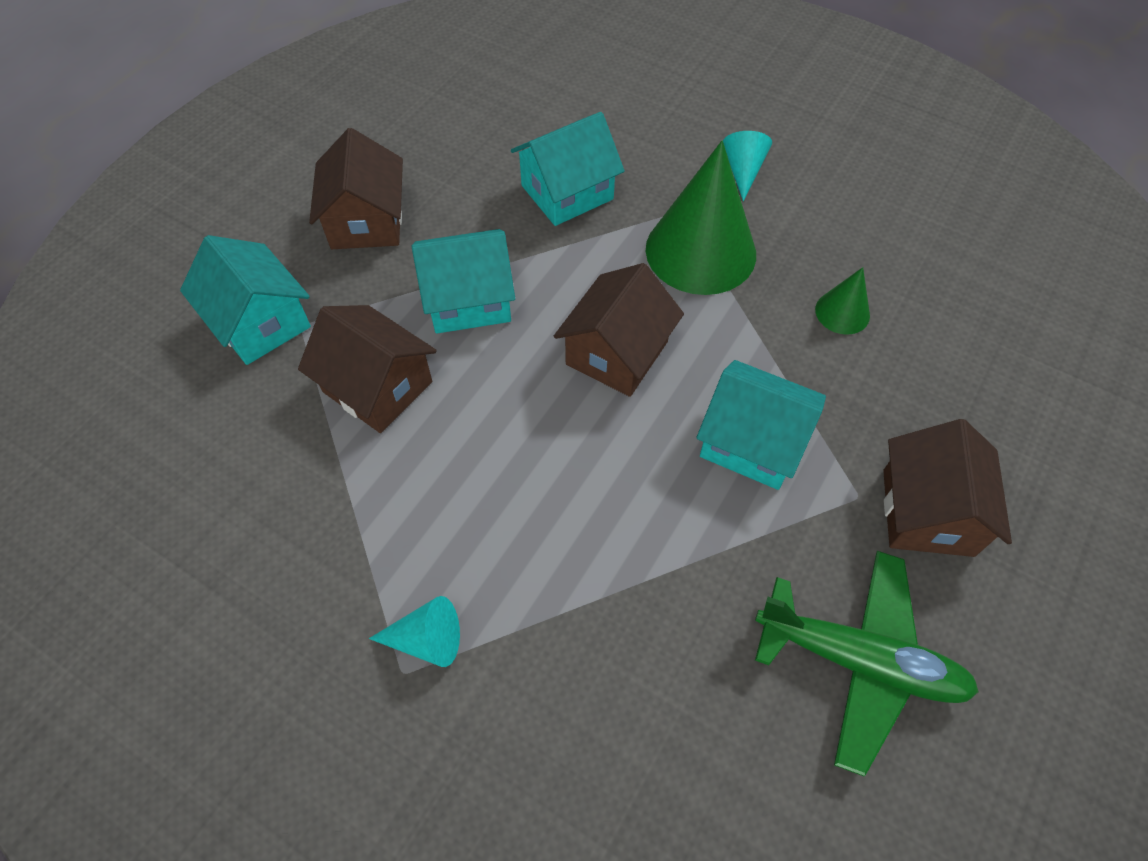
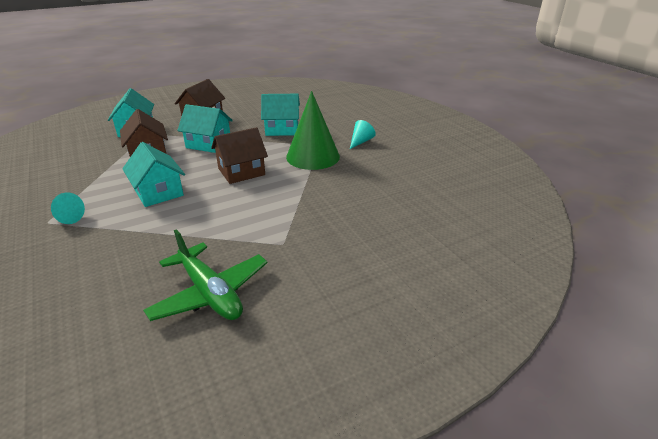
camera: 30 degrees right, 25 degrees down
turquoise house [696,360,826,490] -> turquoise house moved to [122,142,185,207]
green cone [815,267,870,335] -> none
brown house [883,419,1012,557] -> none

